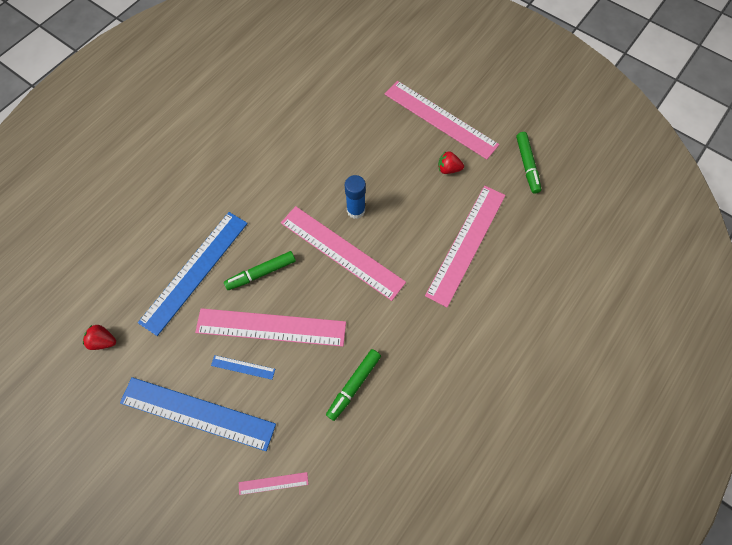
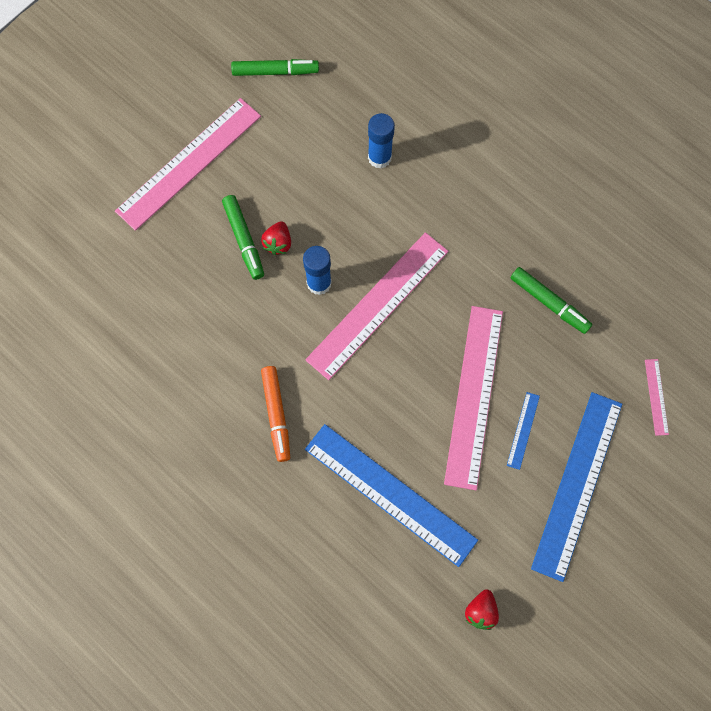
camera: 85 degrees left, 5 degrees up
green marker [224,251,296,290] -> green marker moved to [222,195,264,280]
pink ruler [425,186,506,307] -> blue glue stick [368,113,395,169]
red strawberry [438,151,464,174] -> red strawberry moved to [261,221,291,255]
none -> orange marker [261,366,290,462]

